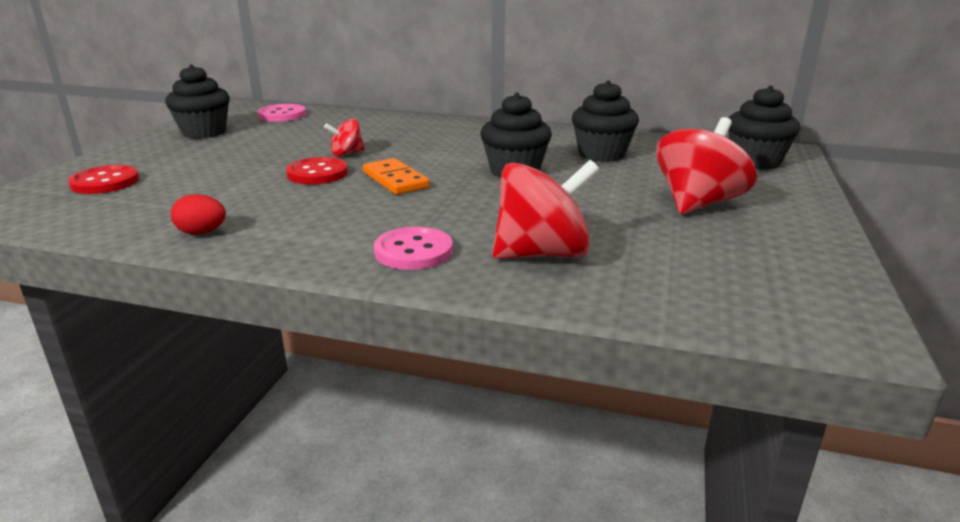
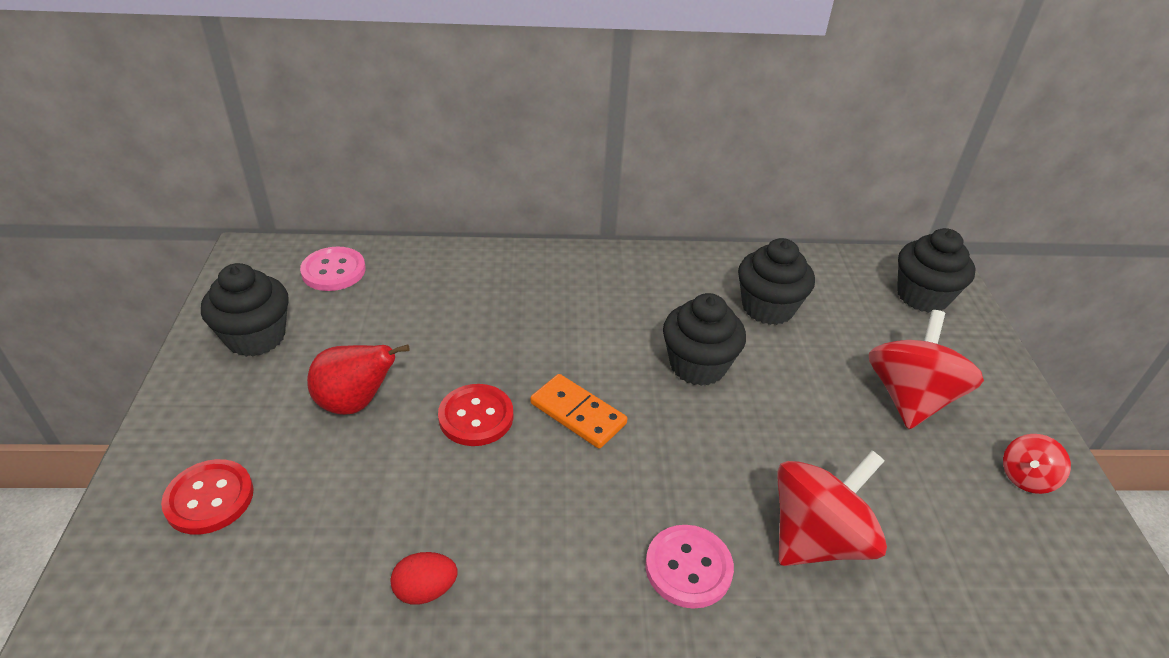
camera: 20 degrees left, 15 degrees up
red spinning top [324,119,365,156] -> red spinning top moved to [1003,434,1071,494]
none -> red pear [307,344,410,415]

